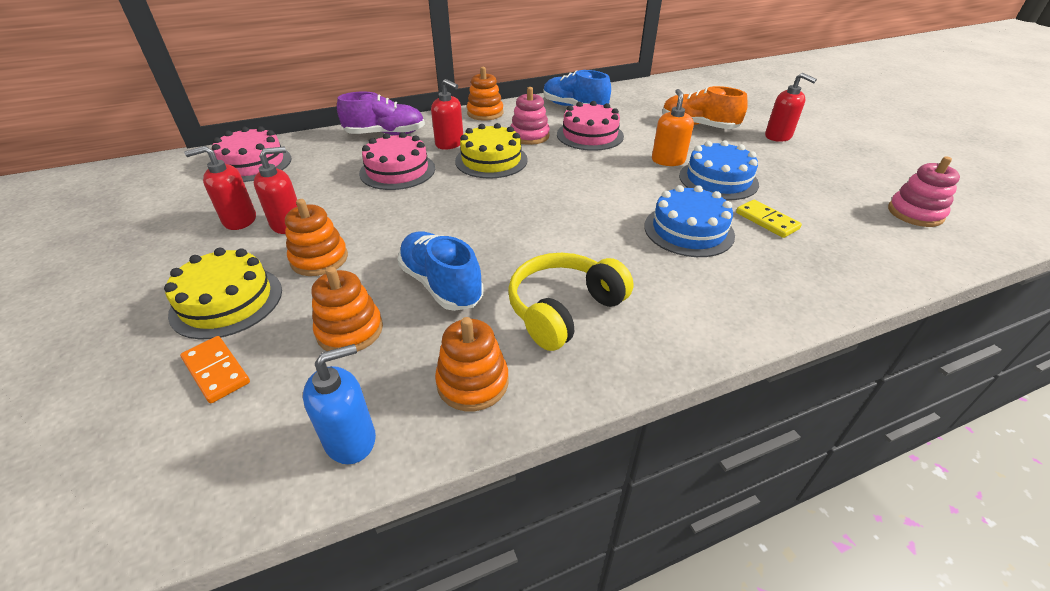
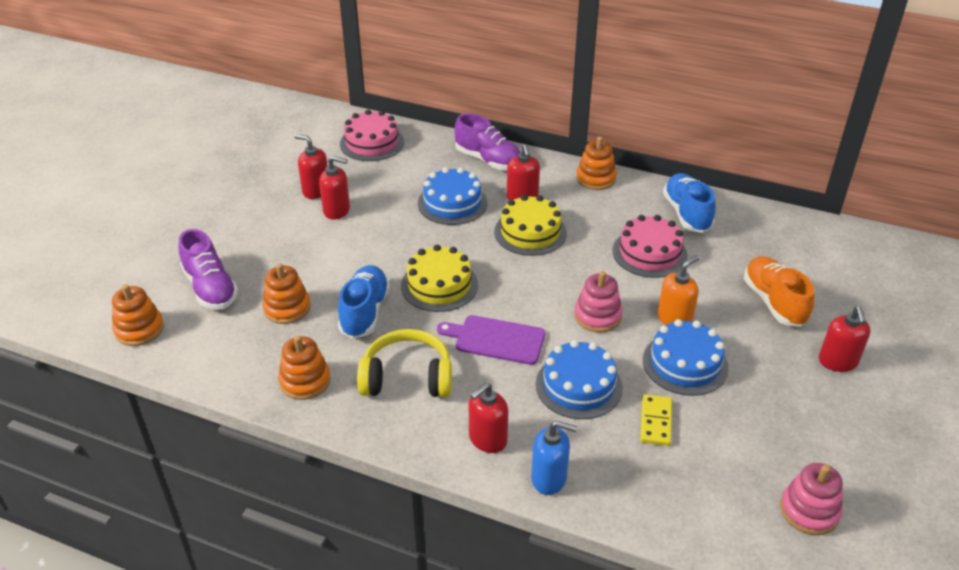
camera: 45 degrees right, 0 degrees up
yellow cake [164,248,282,339] -> yellow cake moved to [401,245,478,312]
orange domino [180,336,250,403] -> purple shoe [179,229,239,310]
orange stacking toy [285,199,348,276] -> orange stacking toy moved to [112,284,164,346]
blue soap dispenser [303,344,376,464] -> blue soap dispenser moved to [531,421,577,495]
pink cake [359,132,435,190] -> blue cake [418,167,487,225]
pink stacking toy [511,87,550,145] -> pink stacking toy moved to [574,271,623,333]
none -> purple cutting board [437,315,546,365]
none -> red soap dispenser [469,383,508,453]

